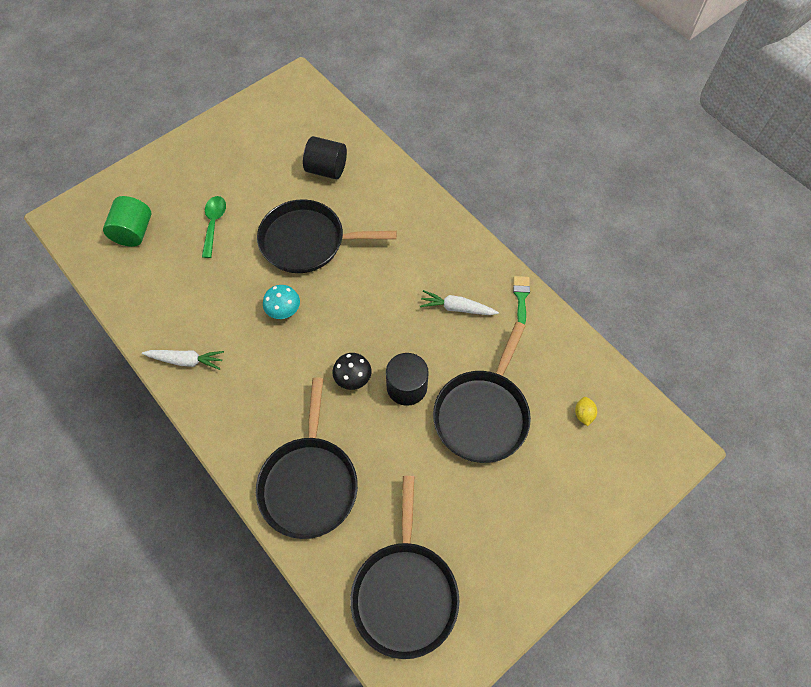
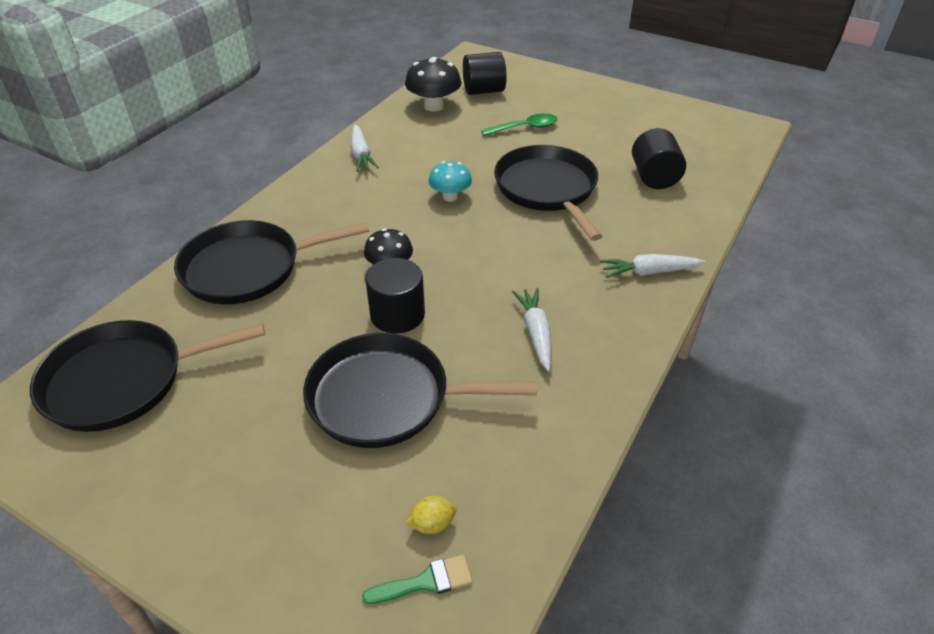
camera: 70 degrees right, 20 degrees down
green cylinder [103,196,151,247] -> black cylinder [463,52,507,95]
green brush [513,276,530,325] -> green brush moved to [362,555,473,604]
none -> black mushroom [405,57,462,111]
none -> white carrot [600,254,705,278]

